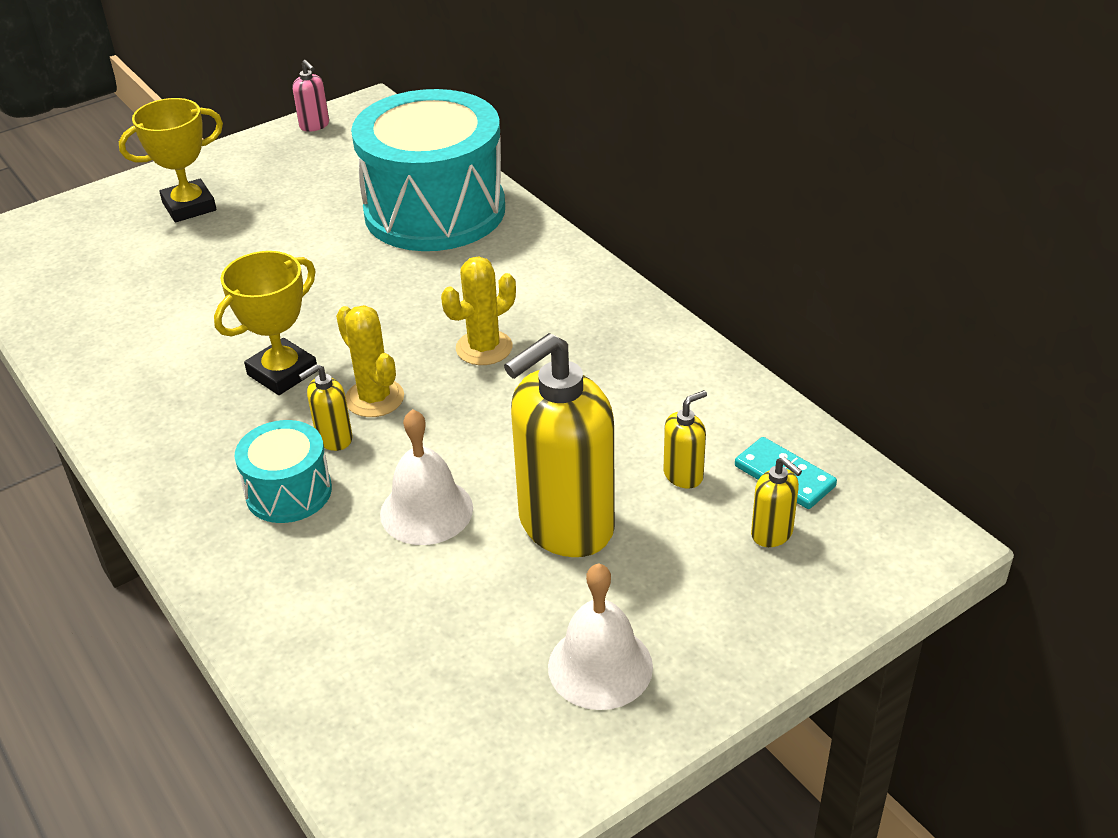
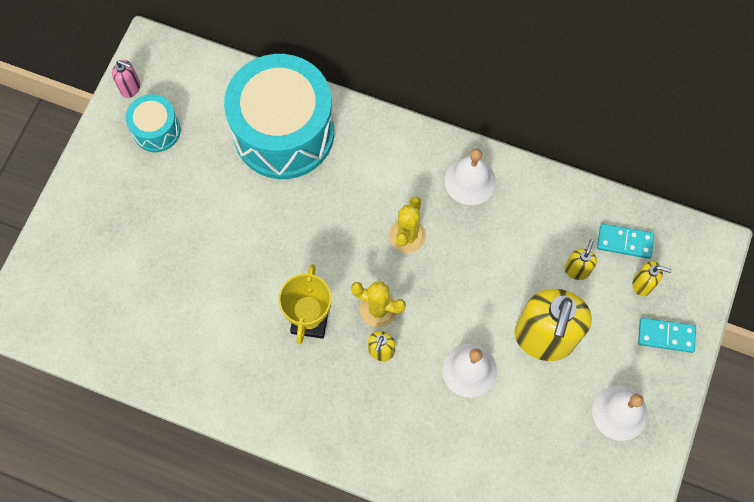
camera: 35 degrees left, 30 degrees up
yellow trophy [119,98,223,222] -> none
turquoise drum [235,420,332,523] -> turquoise drum moved to [126,94,181,152]
none -> white bell [445,148,496,205]
none -> turquoise domino [638,318,696,353]

